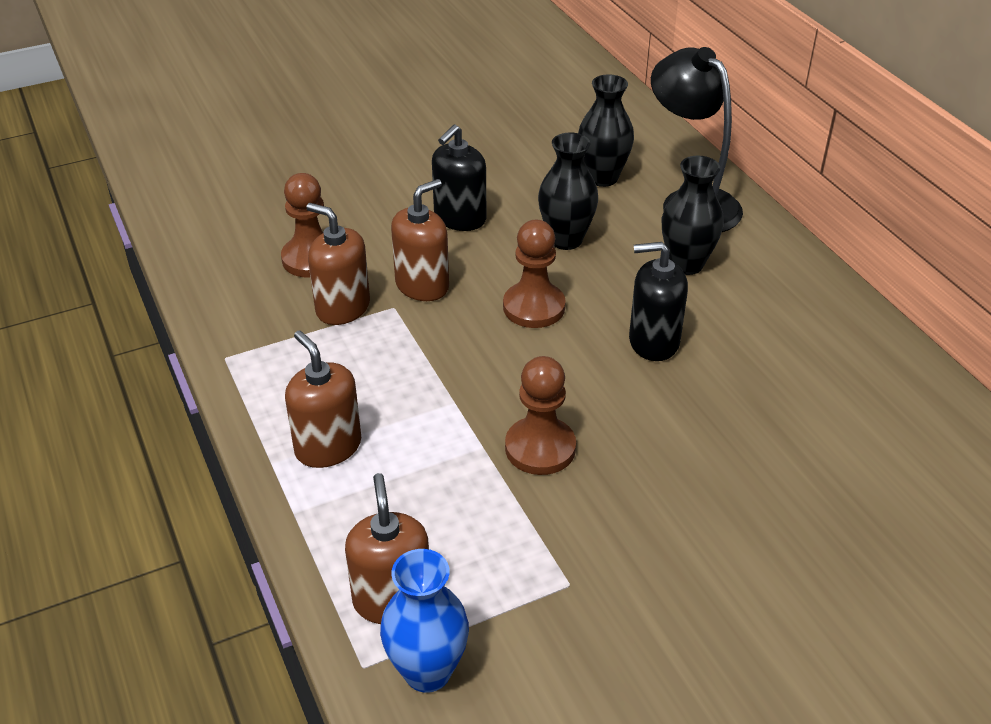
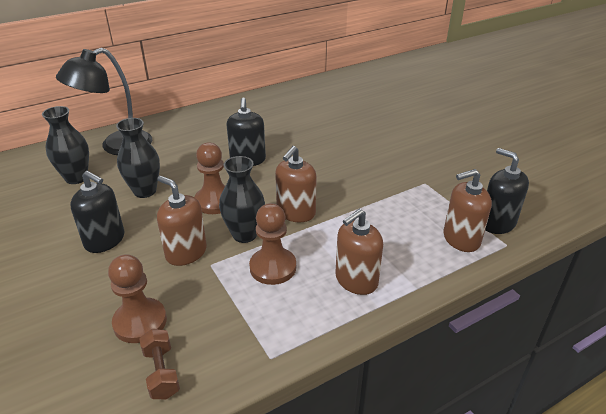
camera: 95 degrees left, 5 degrees down
brown soap dispenser [306,203,370,325] -> brown soap dispenser moved to [275,146,317,222]
blue vase [380,549,469,693] -> black soap dispenser [485,148,529,234]
brown pawn [505,356,576,475] -> brown pawn moved to [249,203,296,285]
black vase [661,156,724,275] -> black vase moved to [219,156,265,243]
none -> brown dumbbell [139,329,180,399]

